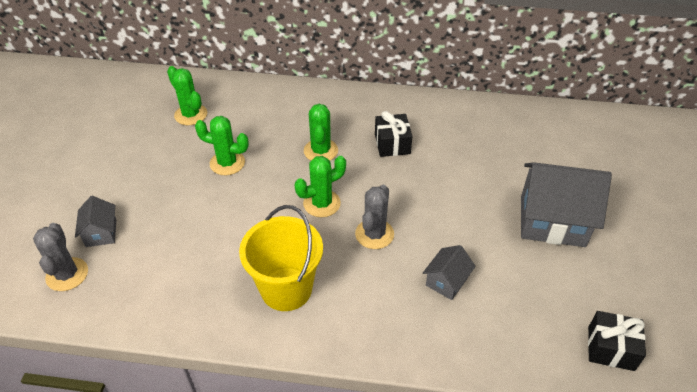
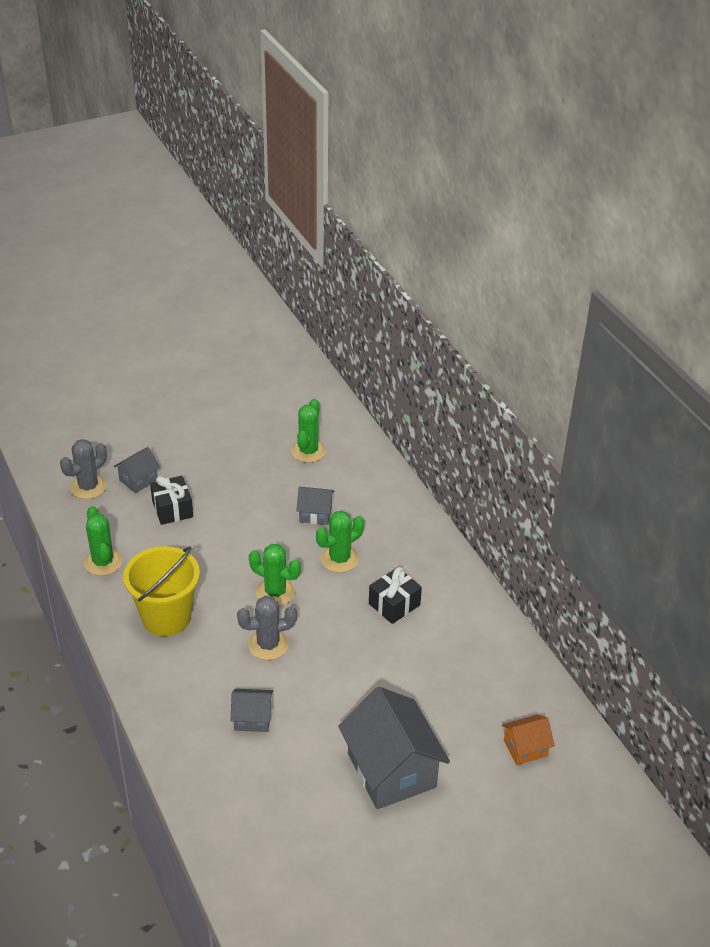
camera: 55 degrees right, 5 degrees down
green cactus [195,116,249,175] -> green cactus moved to [84,506,123,576]
black gift [588,311,646,371] -> black gift moved to [150,476,193,525]
none -> grey house [296,487,334,525]
none -> orange house [502,715,555,765]

